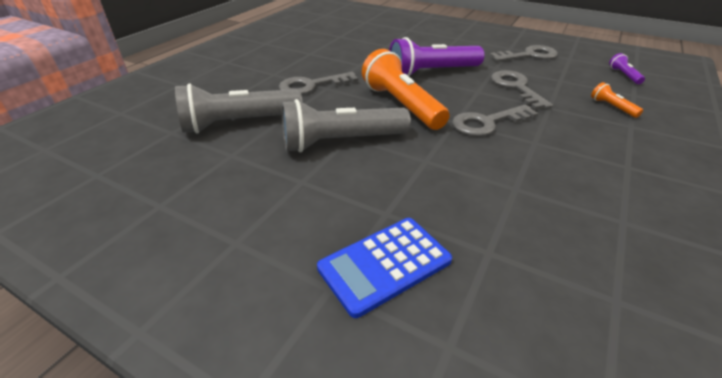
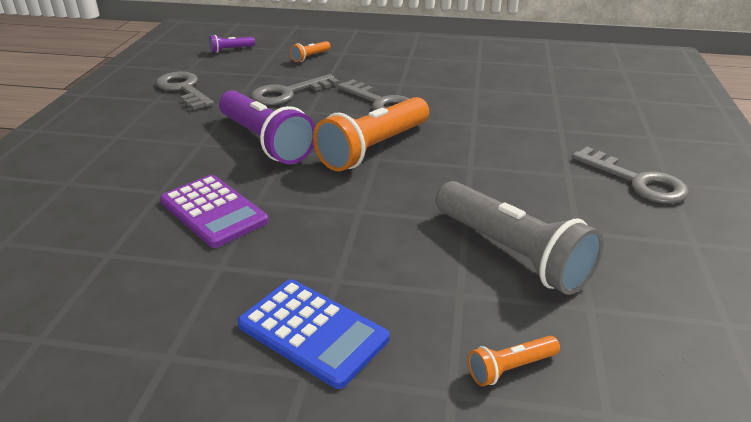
camera: 110 degrees left, 5 degrees down
grey key [279,72,358,95] -> grey key moved to [572,147,689,204]
grey flashlight [282,99,411,152] -> none
blue calculator [317,218,452,318] -> blue calculator moved to [237,279,389,389]
none -> purple calculator [160,175,269,248]
none -> orange flashlight [468,336,560,386]

